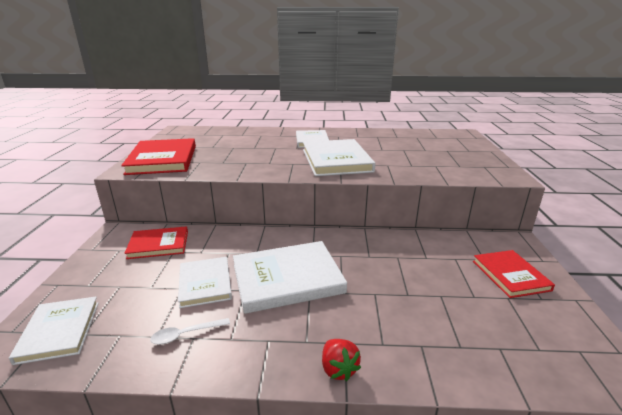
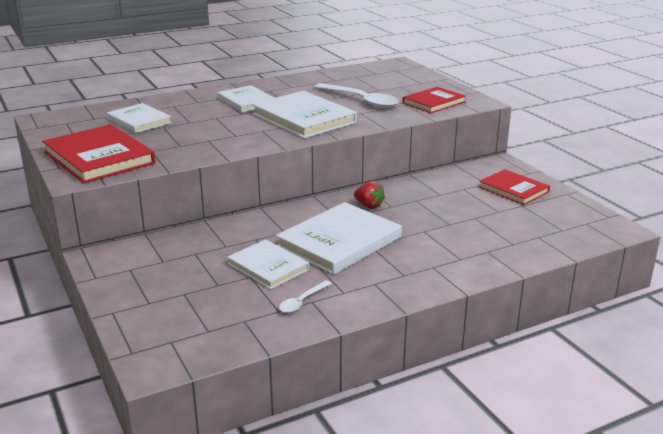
camera: 30 degrees left, 0 degrees up
white book [9,297,99,365] -> white book moved to [107,103,172,133]
red book [124,226,188,259] -> red book moved to [402,87,466,113]
red strawberry [322,339,361,381] -> red strawberry moved to [354,181,385,209]
none -> white spoon [314,83,399,108]

